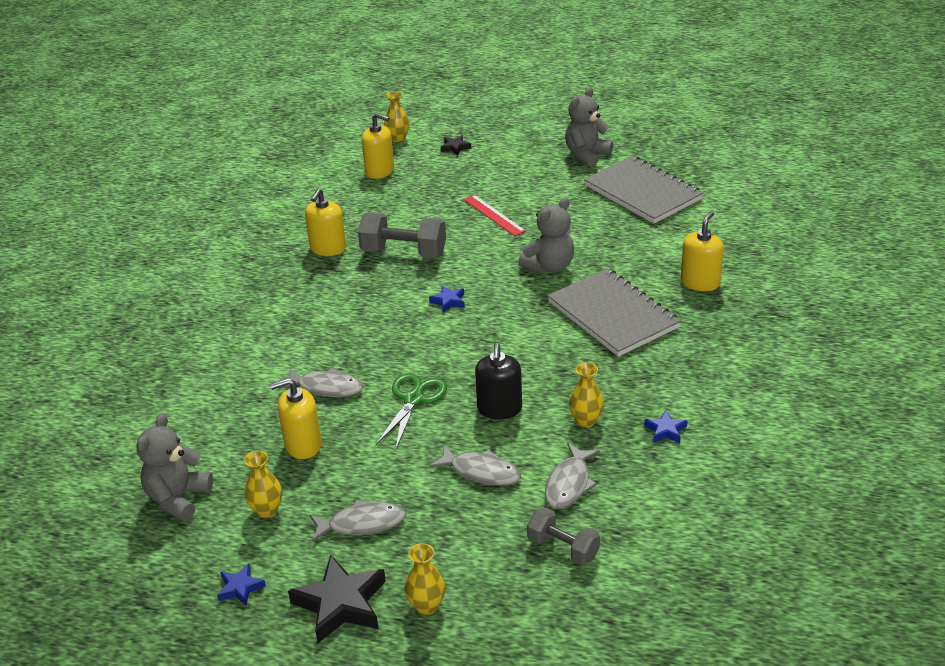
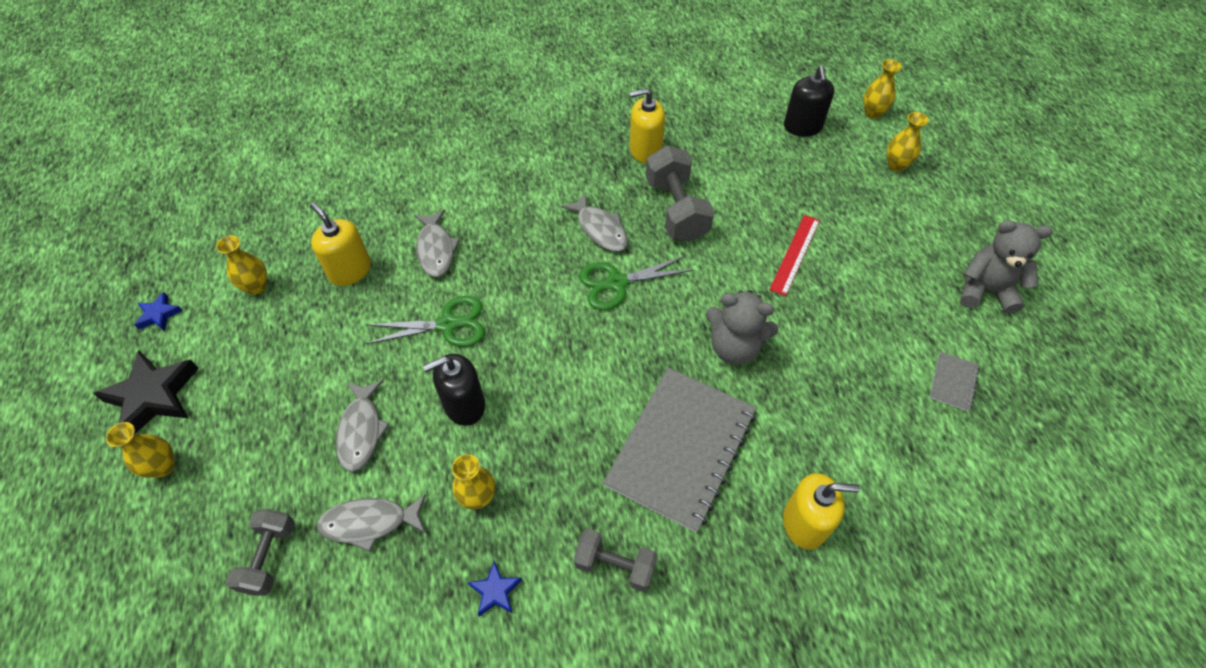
camera: 60 degrees right, 20 degrees up
grey teddy bear [137,413,213,521] -> none
grey fish [310,500,406,542] -> grey fish moved to [561,192,628,252]
yellow soap dispenser [362,113,394,179] -> black soap dispenser [784,66,834,137]
blue star [429,286,465,313] -> green scissors [579,255,693,310]
black star [441,135,471,156] -> yellow vase [887,112,929,172]
grey notebook [584,156,704,223] -> grey notebook [929,352,980,412], size x0.41
none -> grey dumbbell [573,529,658,592]

